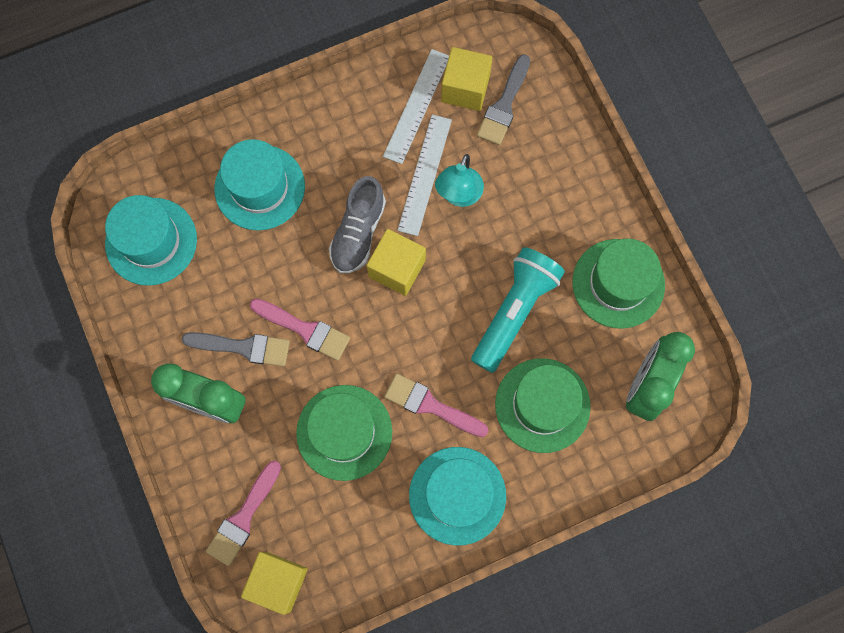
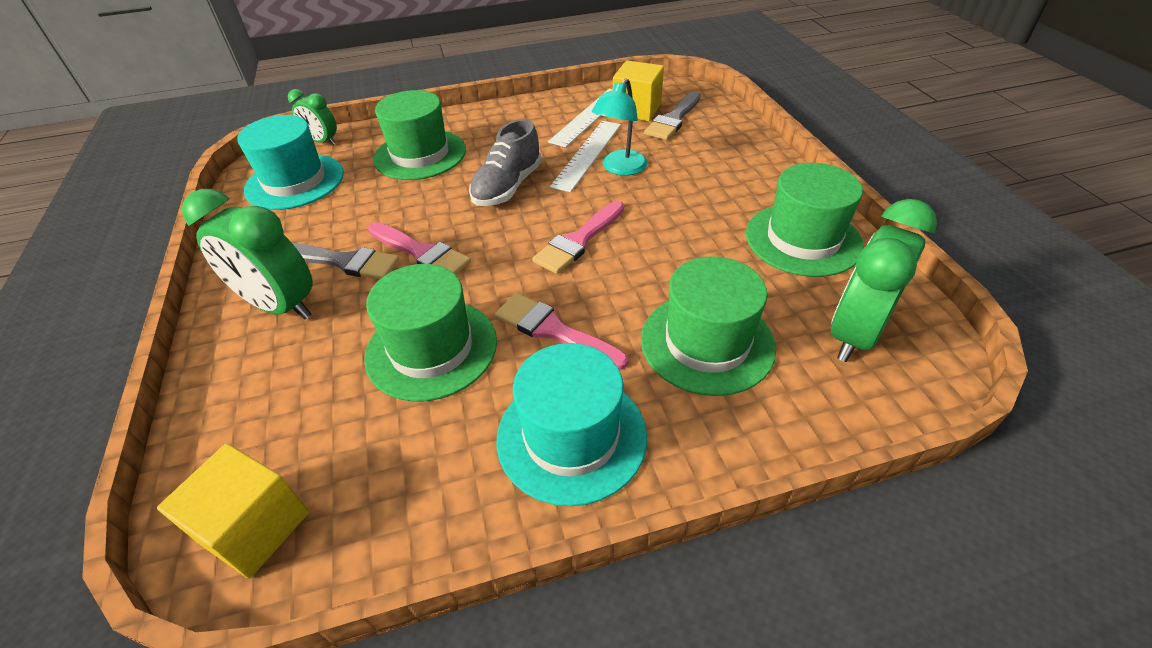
camera: 10 degrees right, 30 degrees down
pink brush [206,461,281,566] -> pink brush moved to [532,201,624,274]
turquoise hat [214,139,305,230] -> green hat [373,90,466,180]
yellow cube [367,229,426,296] -> none
turquoise flashlight [471,247,565,373] -> none
none -> green clock [288,89,337,145]

